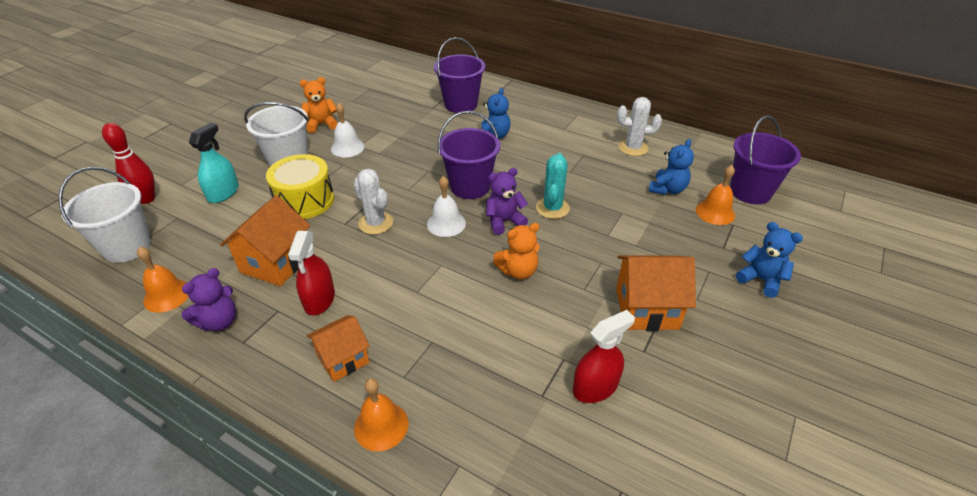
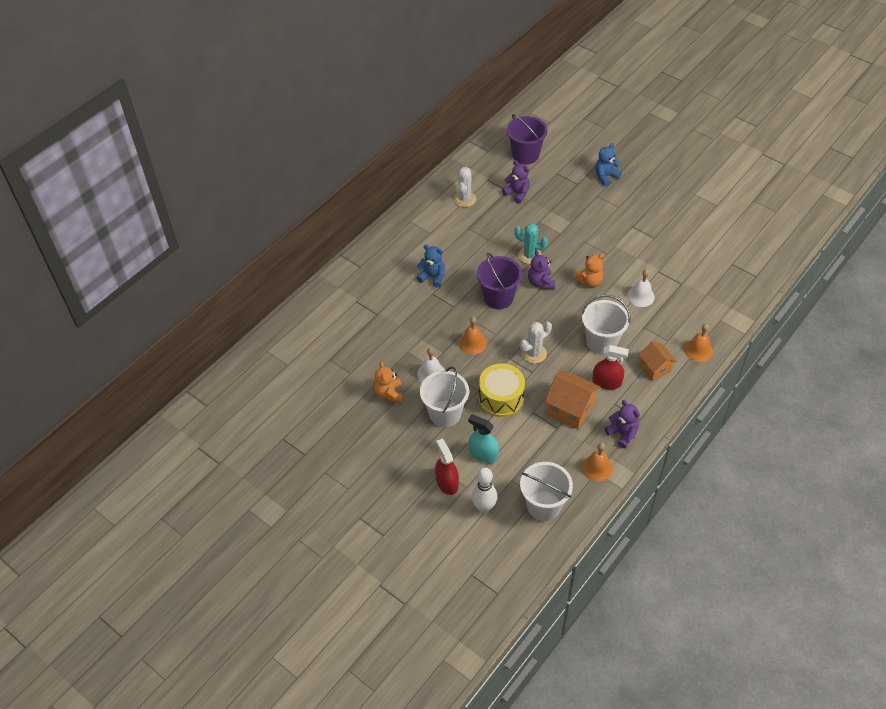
camera: 80 degrees left, 10 degrees up
red bowling pin [102,123,155,204] -> white bowling pin [472,467,497,513]
white bell [427,176,466,237] -> white bell moved to [627,269,655,307]
purple bucket [434,37,485,113] -> none
orange teddy bear [493,223,540,279] -> orange teddy bear turned 75 degrees clockwise [573,253,604,287]
red spray bottle [573,310,635,403] -> red spray bottle moved to [435,439,459,495]
orange house [616,255,696,331] -> none
blue teddy bear [649,139,694,195] -> purple teddy bear [502,160,530,204]
orange bell [696,165,735,225] -> orange bell moved to [459,317,487,355]
none -> white bucket [581,295,630,355]

